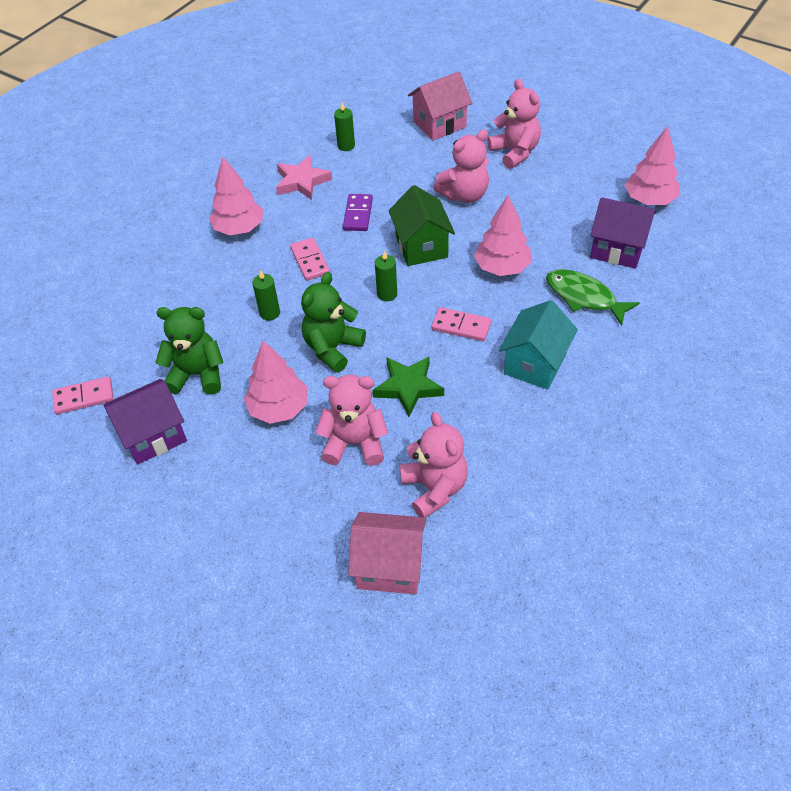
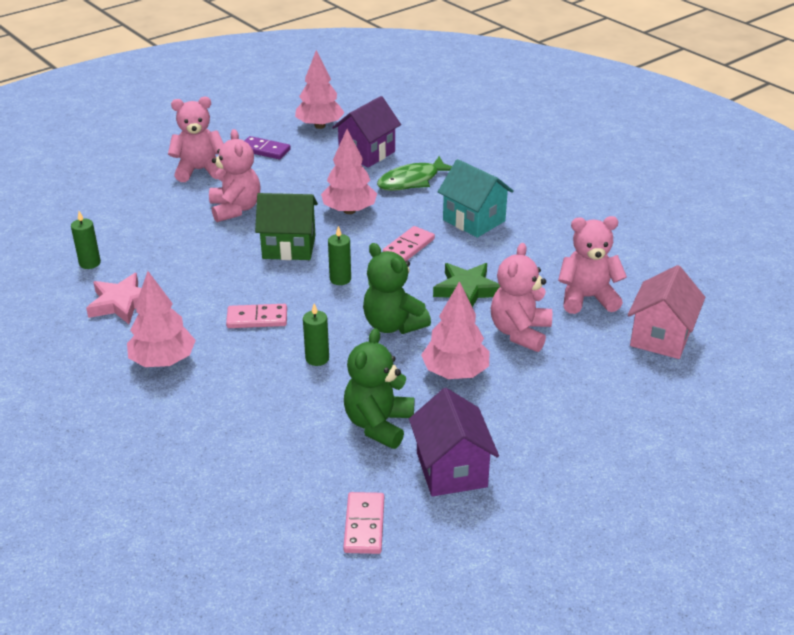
camera: 75 degrees left, 15 degrees down
purple domino [343,194,373,231] -> purple domino moved to [245,136,291,159]
pink house [408,71,472,140] -> none

